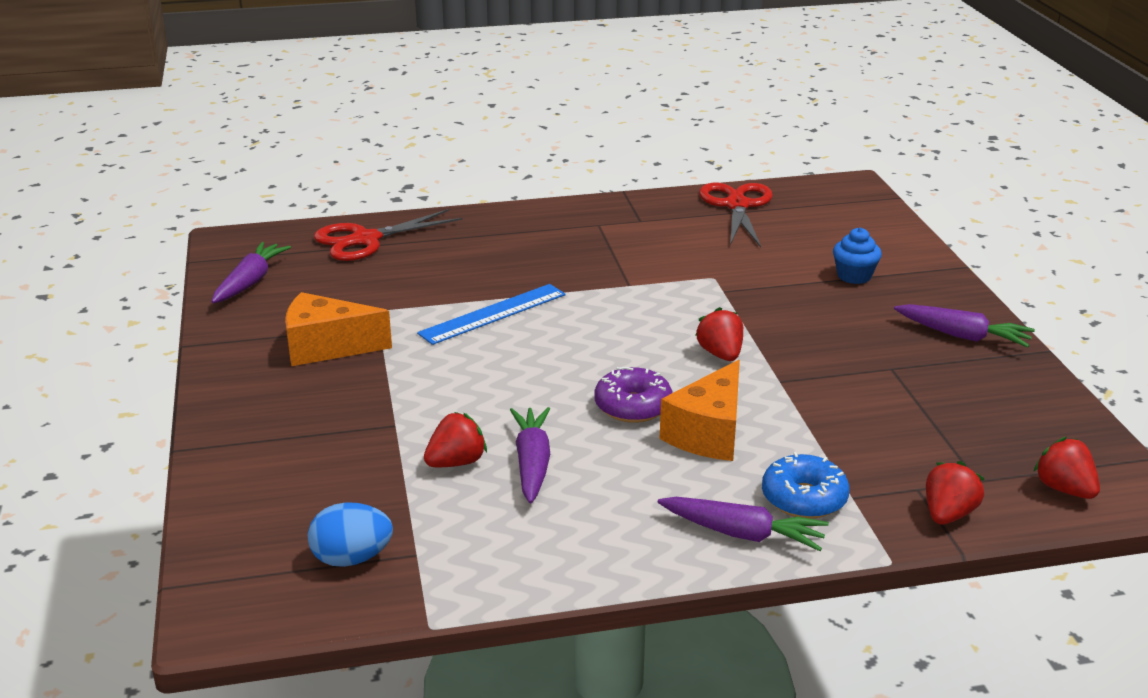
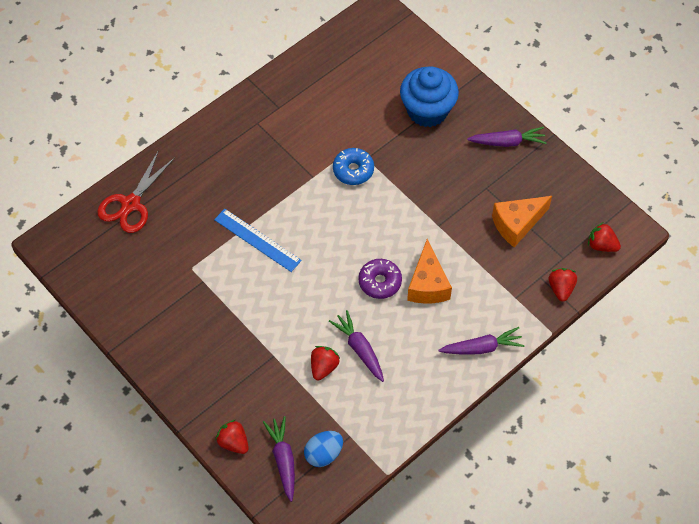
camera: 30 degrees left, 30 degrees up
purple carrot [211,242,291,303] -> purple carrot moved to [263,416,295,502]
orange cheese [285,292,392,366] -> orange cheese moved to [492,196,552,247]
blue ruler [417,284,566,345] -> blue ruler turned 75 degrees counterclockwise [214,209,302,272]
red strawberry [695,307,743,361] -> red strawberry moved to [215,420,249,454]
red scissors [699,183,773,247] -> none
blue donut [762,452,850,519] -> blue donut moved to [333,148,374,185]
blue cupcake [833,228,882,284] -> blue cupcake [400,66,459,127], size x1.98

